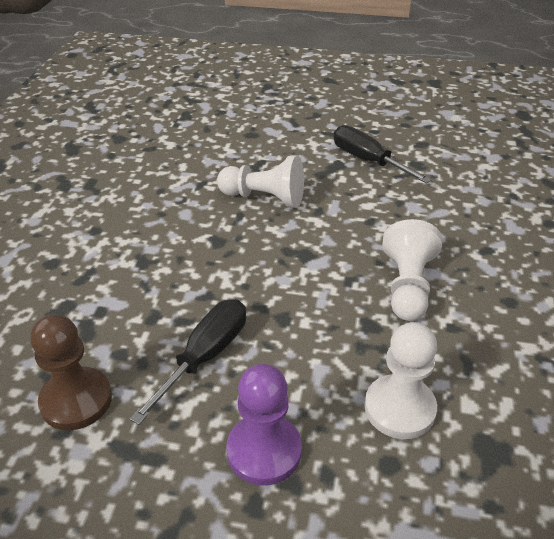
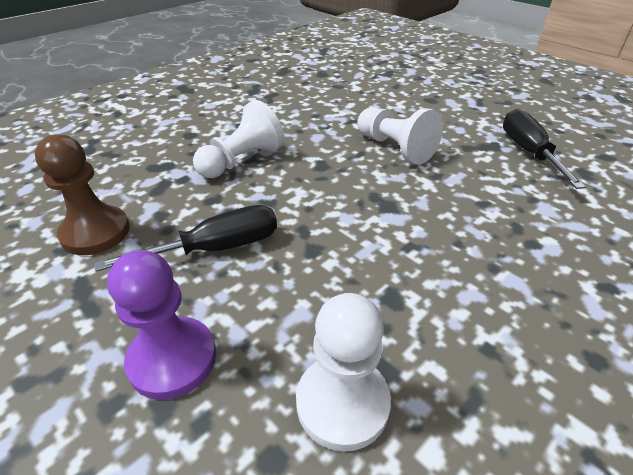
camera: 35 degrees right, 0 degrees up
white pawn [382,219,442,321] -> white pawn moved to [193,100,285,178]

